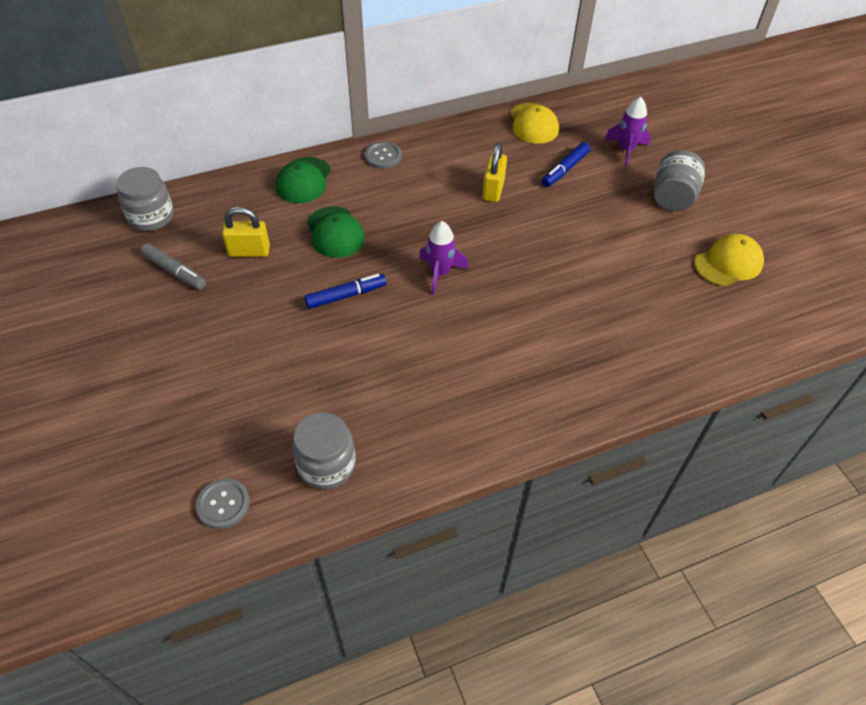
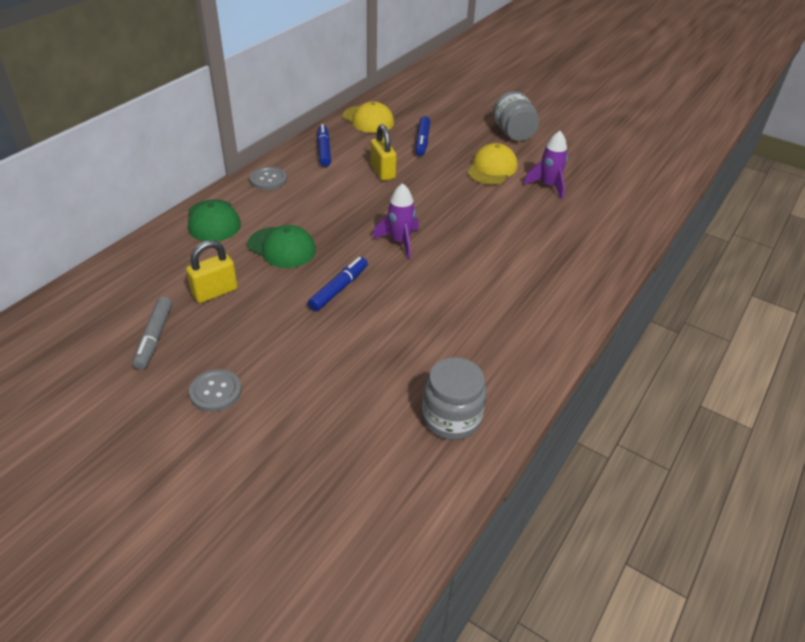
camera: 35 degrees left, 10 degrees down
grey jar [116,167,174,231] -> none
grey marker [141,243,206,290] -> grey marker turned 90 degrees clockwise [133,297,172,370]
grey button [196,478,250,529] -> grey button moved to [189,369,242,412]
purple rocket [604,96,651,167] -> purple rocket moved to [524,131,568,200]
yellow cap [694,234,764,286] -> yellow cap moved to [467,143,518,185]
none -> blue marker [317,124,331,167]

